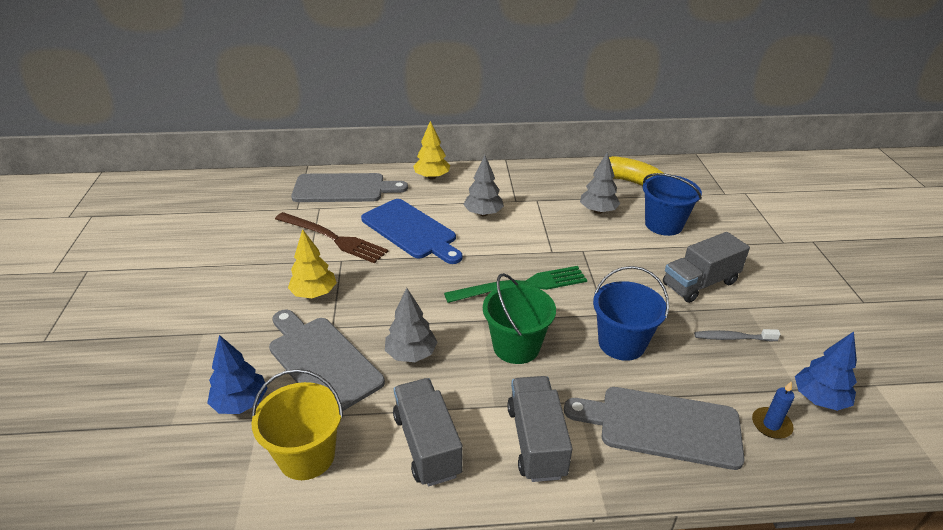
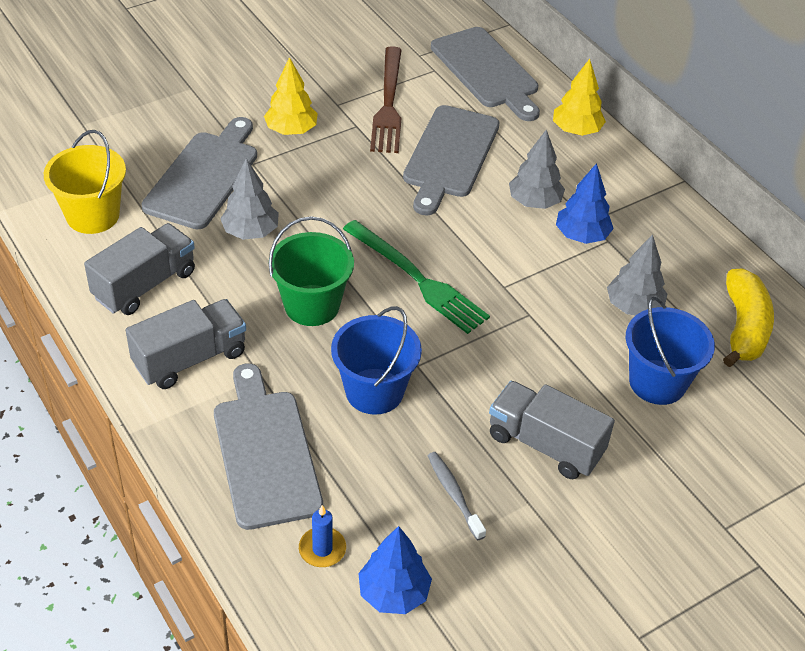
camera: 60 degrees right, 10 degrees up
blue tree [207,335,268,414] -> blue tree moved to [556,163,614,244]
blue cutting board [361,199,463,264] -> grey cutting board [403,105,500,215]

